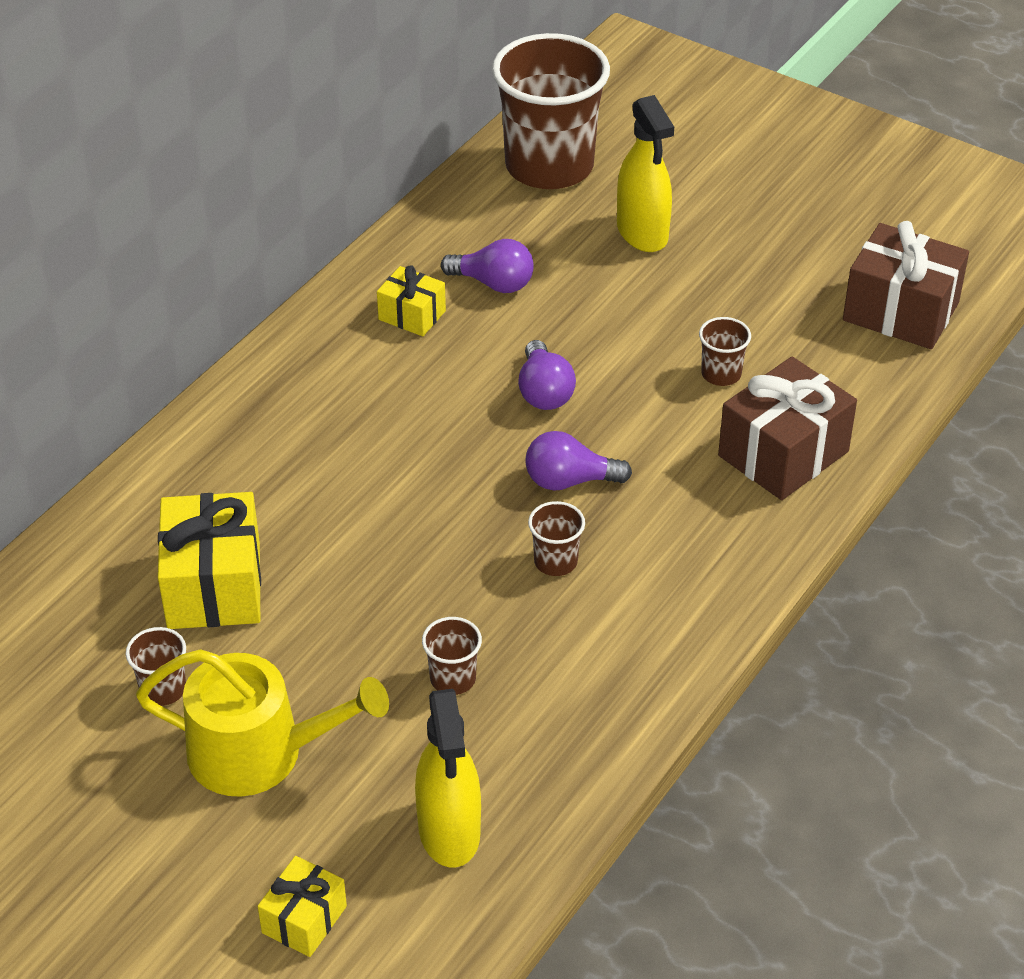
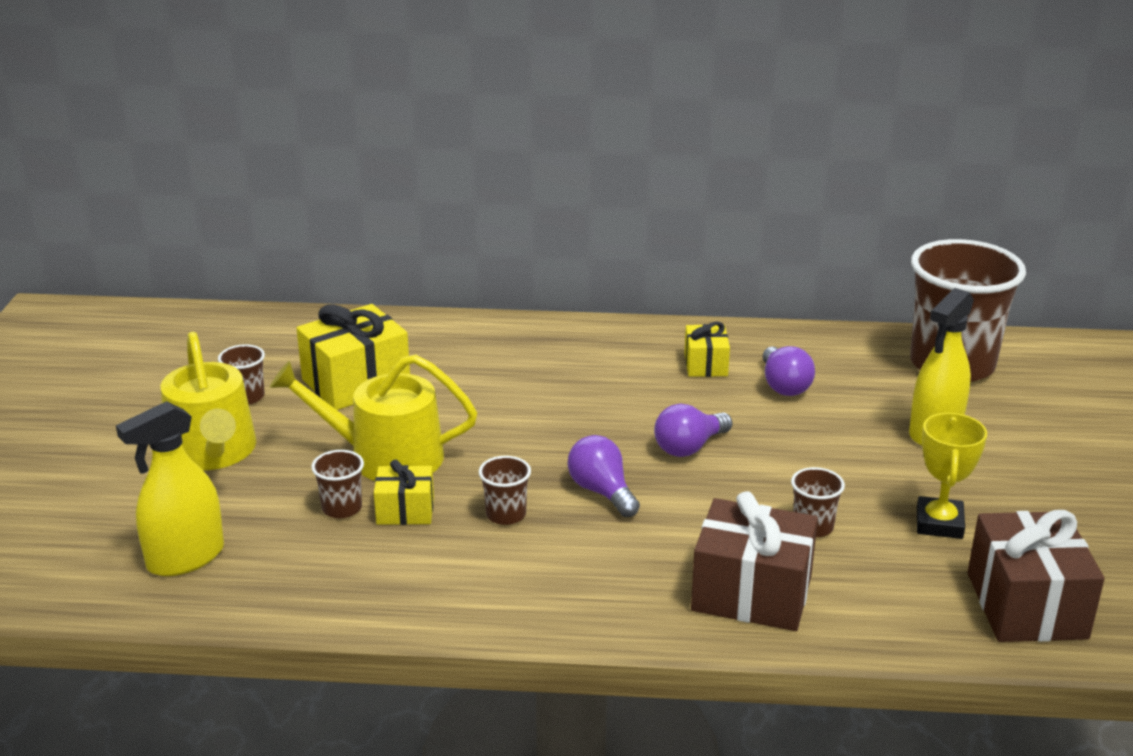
camera: 60 degrees right, 15 degrees down
yellow gift [258,856,347,957] -> yellow gift moved to [374,459,434,525]
none -> yellow watering can [270,355,477,481]
none -> yellow trophy [917,413,987,539]

